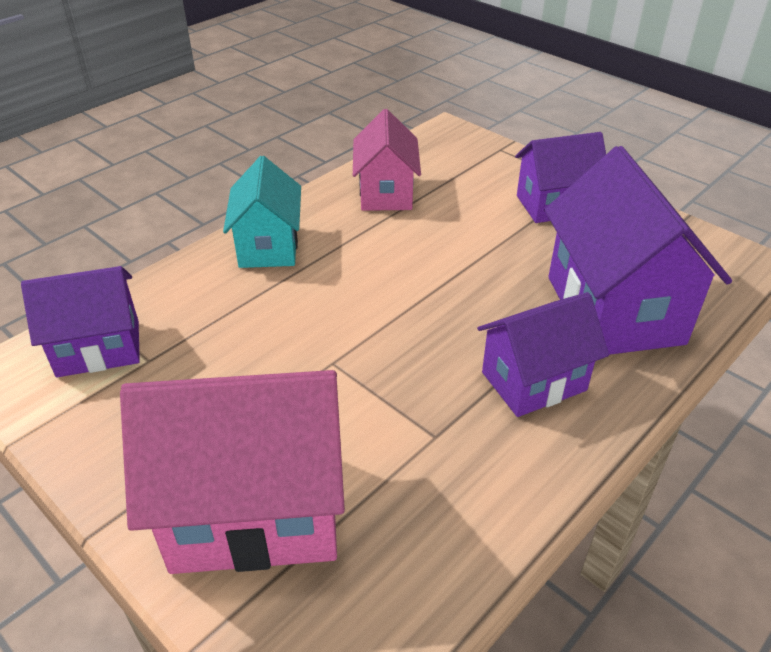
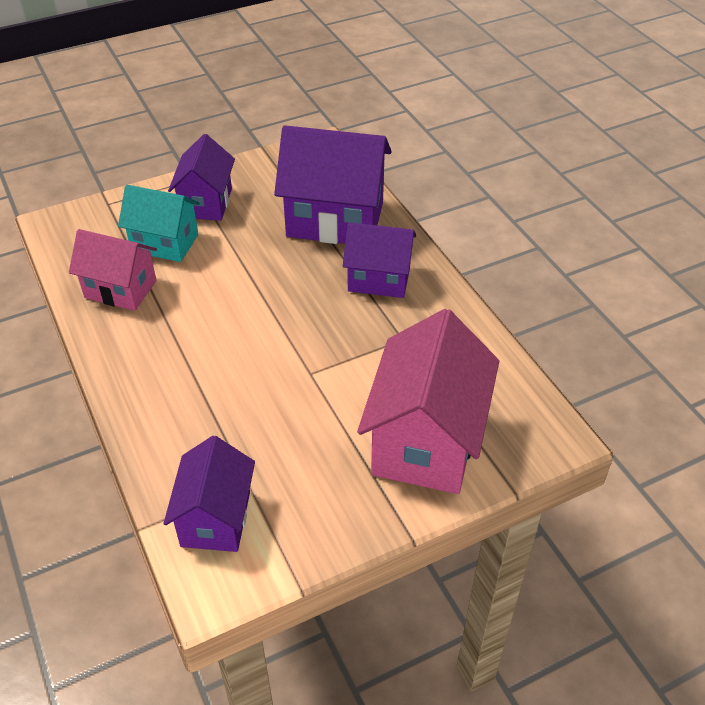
camera: 70 degrees left, 5 degrees up
turquoise house [223,156,301,268] -> turquoise house moved to [118,185,200,262]
purple house [477,292,609,417] -> purple house turned 75 degrees counterclockwise [343,222,416,298]

